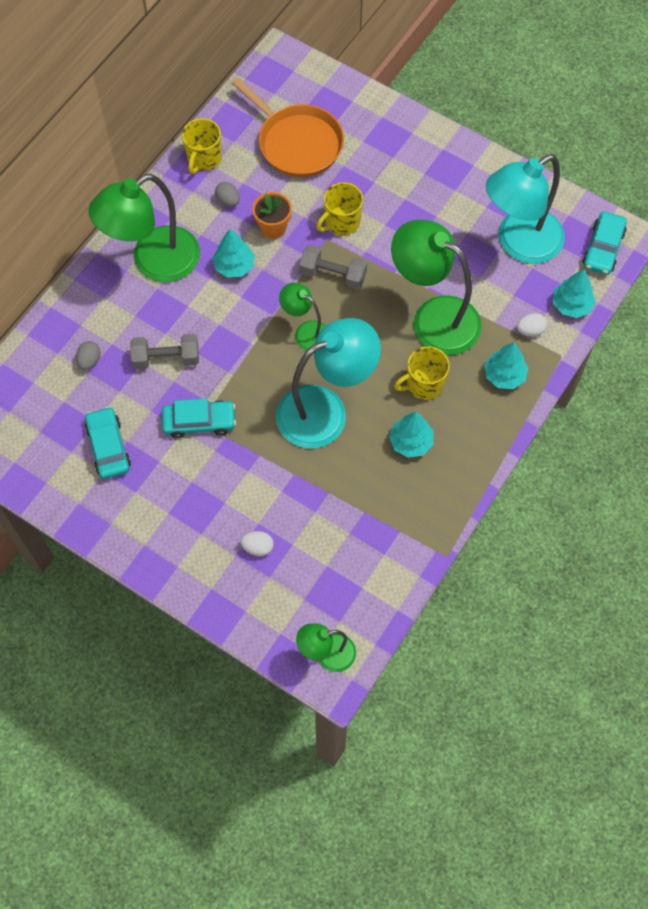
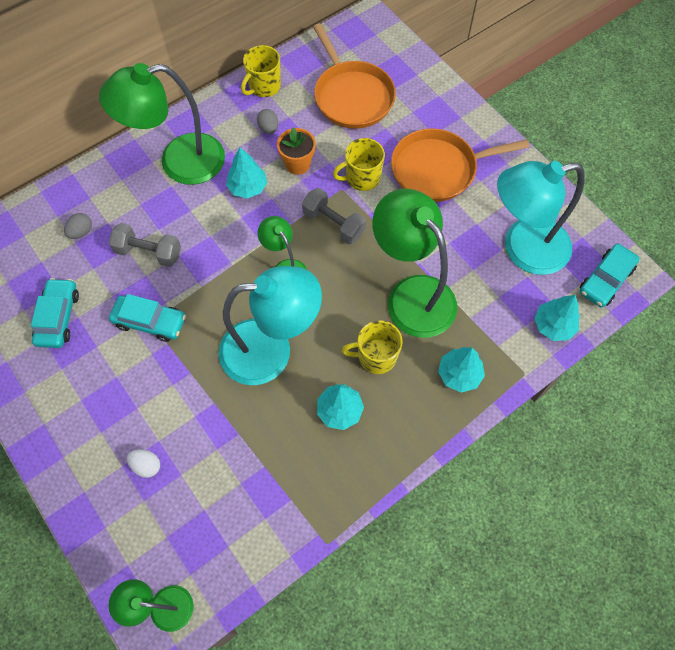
camera: 20 degrees right, 0 degrees up
white egg [517,313,547,336] -> none
none -> orange pan [391,128,529,202]

